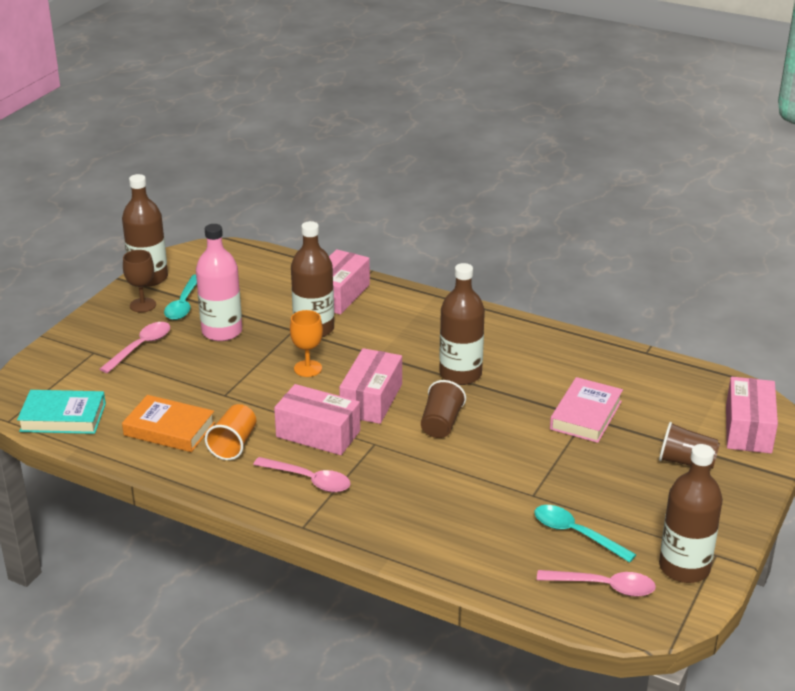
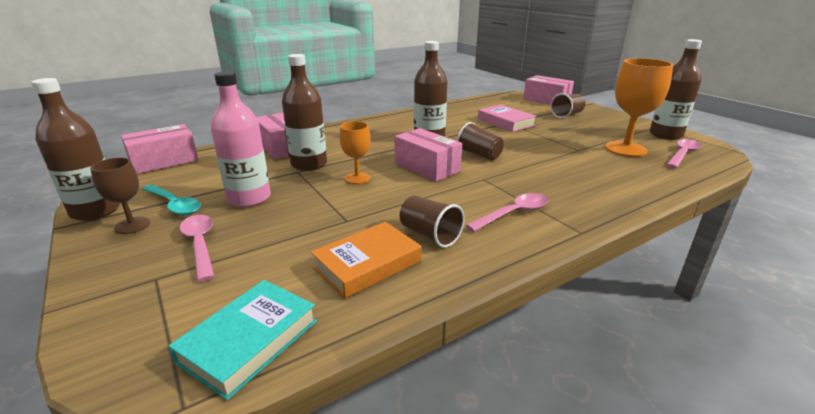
camera: 60 degrees left, 5 degrees down
orange cup [205,404,256,460] -> brown cup [400,196,464,248]
pink box [274,384,360,455] -> pink box moved to [121,124,199,174]
turquoise spoon [534,505,637,563] -> orange goblet [605,58,673,157]

